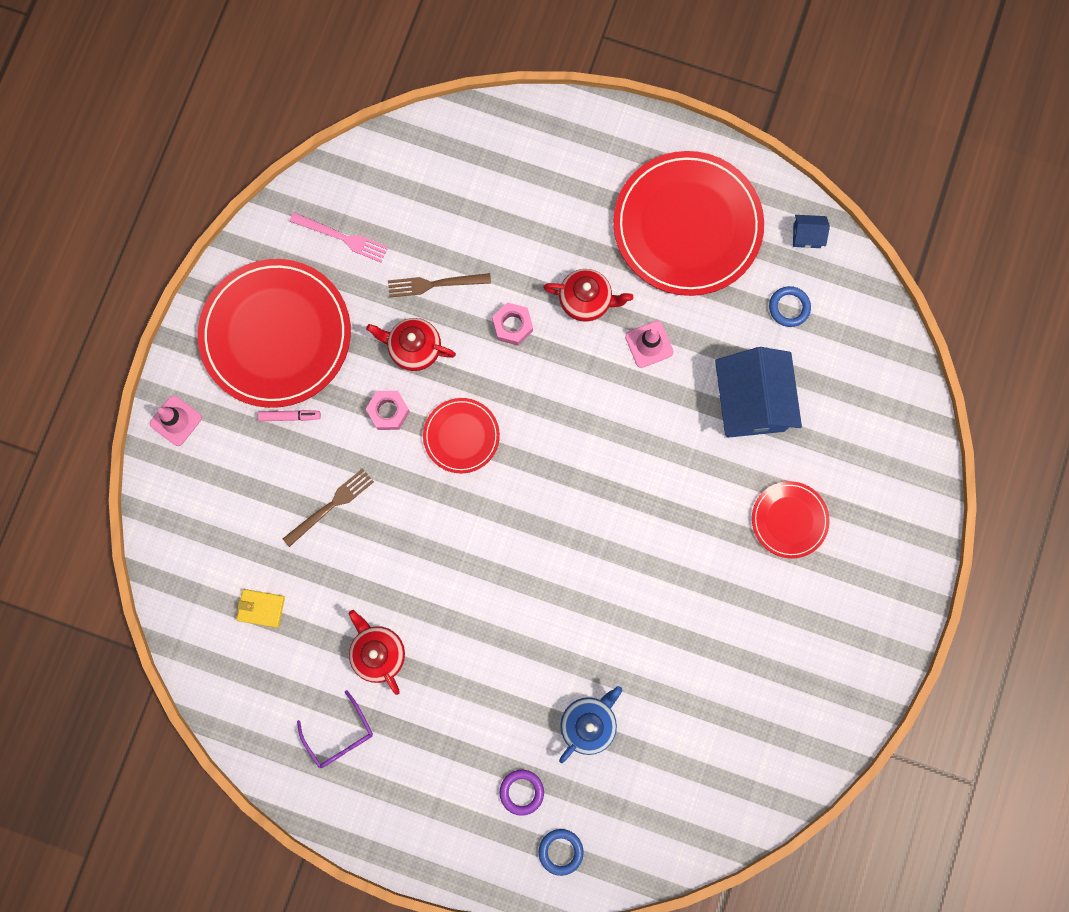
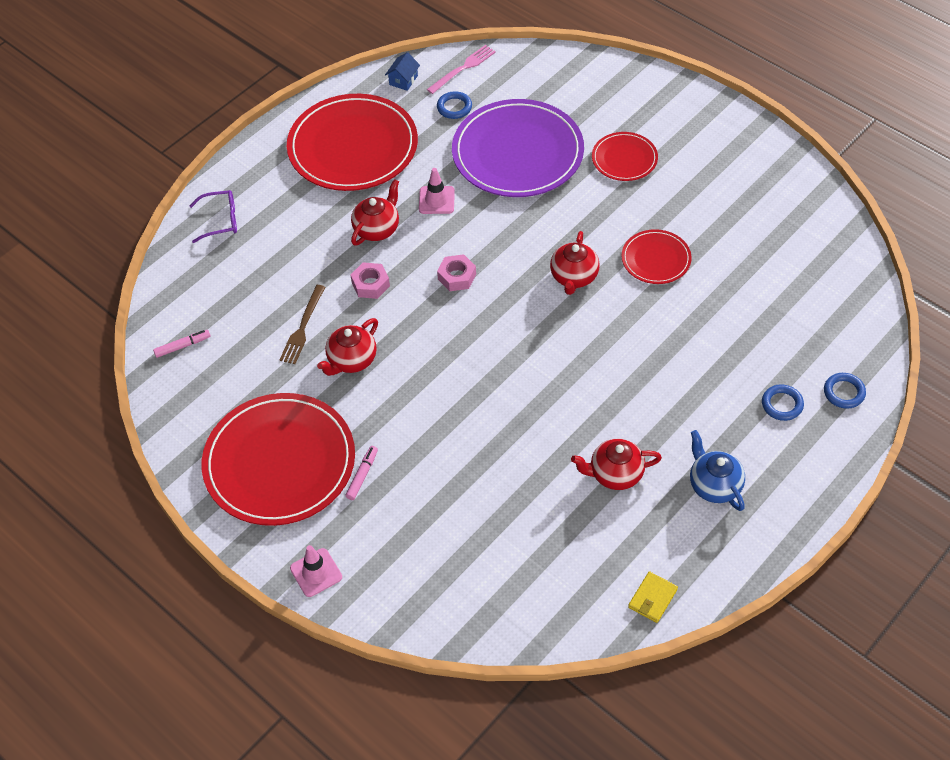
camera: 65 degrees left, 25 degrees down
yellow wallet [237,589,285,628] -> yellow wallet moved to [628,571,678,623]
brown fork [283,468,374,547] -> none
pink fork [289,212,388,262] -> pink fork moved to [427,45,496,94]
purple glasses [297,690,373,768] -> purple glasses moved to [190,190,237,243]
pink nut [366,391,410,430] -> pink nut moved to [437,254,476,291]
red plate [423,398,500,474] -> red plate moved to [622,229,692,284]
purple ring [499,770,544,816] -> blue ring [762,384,804,421]
blue teapot [559,686,623,763] -> blue teapot moved to [690,430,745,511]
blue house [715,347,802,438] -> purple plate [452,99,584,197]
none -> pink marker [153,330,211,358]
none -> red teapot [550,231,600,295]

